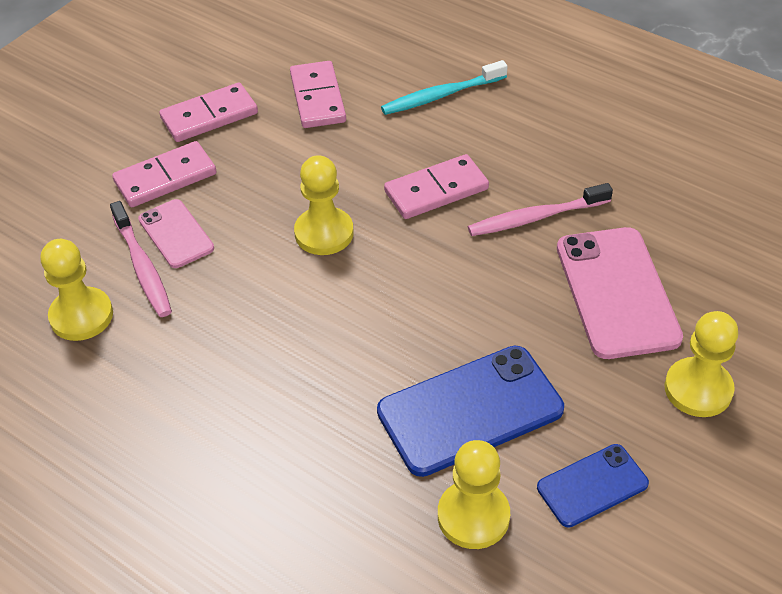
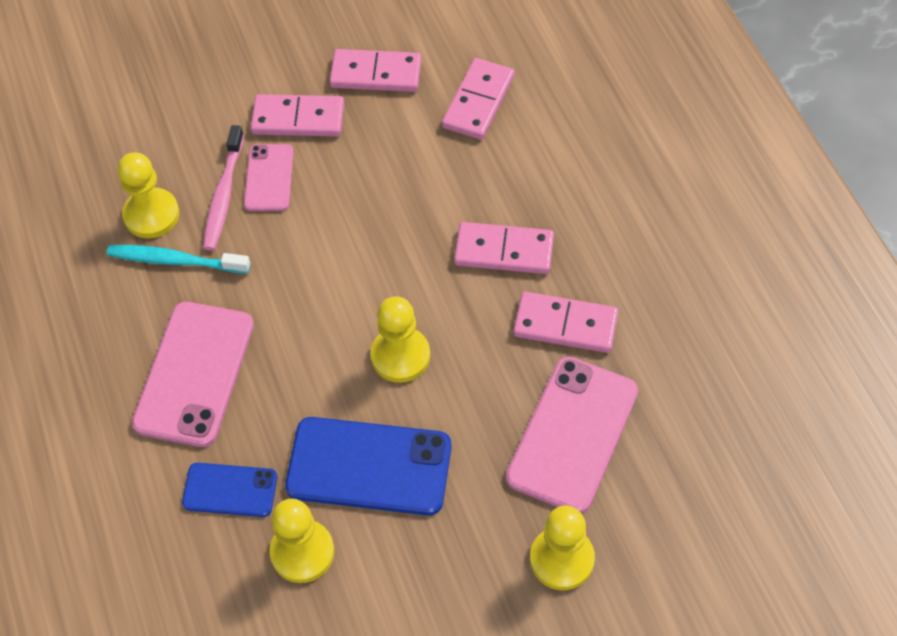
camera: 35 degrees right, 10 degrees up
yellow pawn [294,155,354,255] -> yellow pawn moved to [370,296,430,383]
turquoise toothbrush [381,60,508,115] -> turquoise toothbrush moved to [107,245,250,274]
pink toothbrush [468,183,613,236] -> pink domino [513,292,618,353]
blue phone [537,444,649,528] -> blue phone moved to [182,463,277,517]
none -> pink phone [132,302,254,447]

